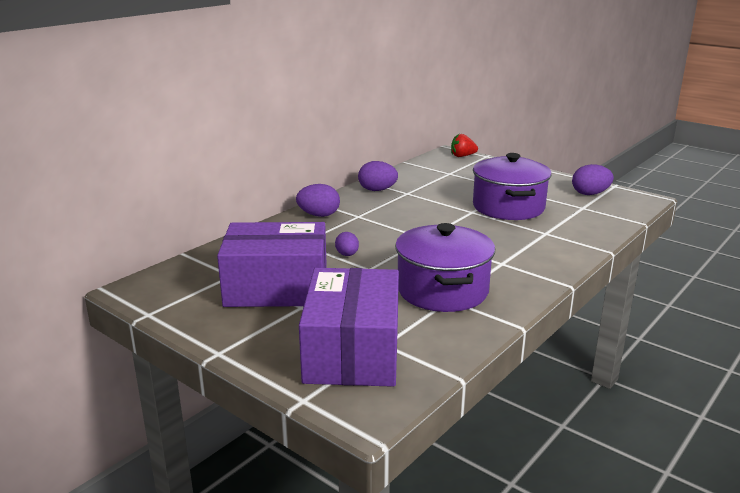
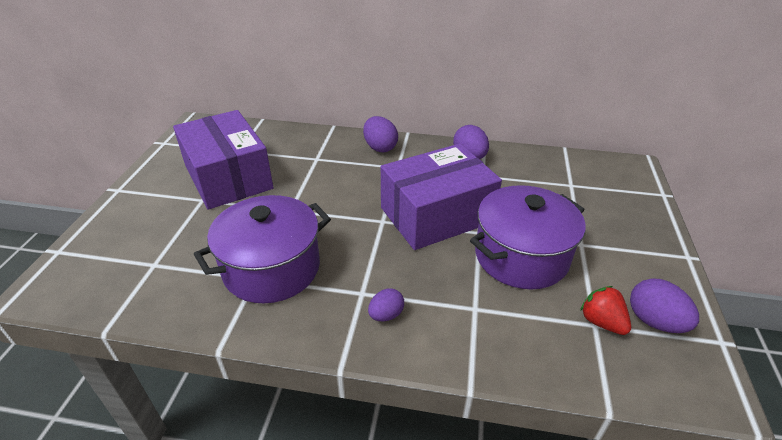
camera: 60 degrees right, 15 degrees up
purple box [299,268,399,387] -> purple box moved to [381,143,502,250]
purple egg [335,232,359,256] -> purple egg moved to [368,288,404,321]
red strawberry [451,134,478,157] -> red strawberry moved to [580,286,631,335]

